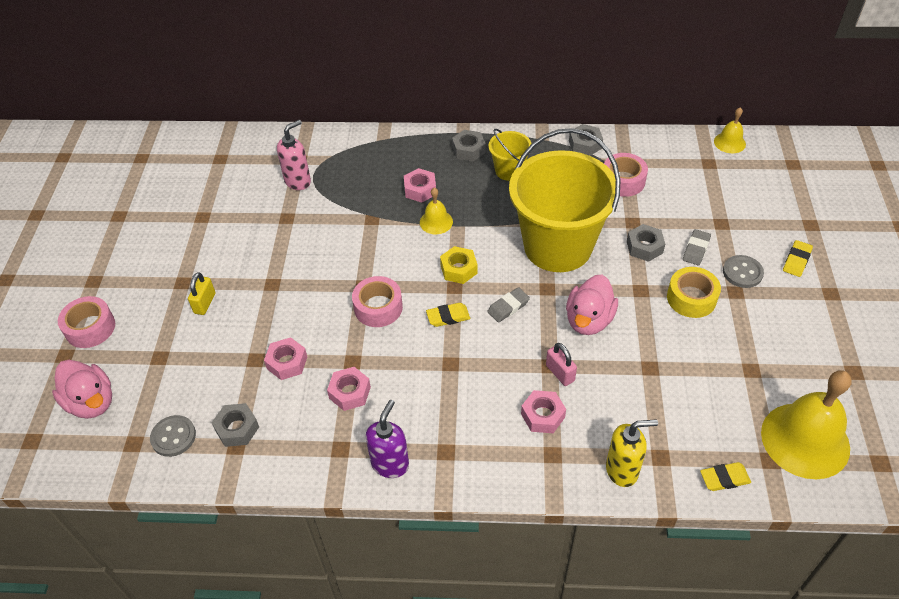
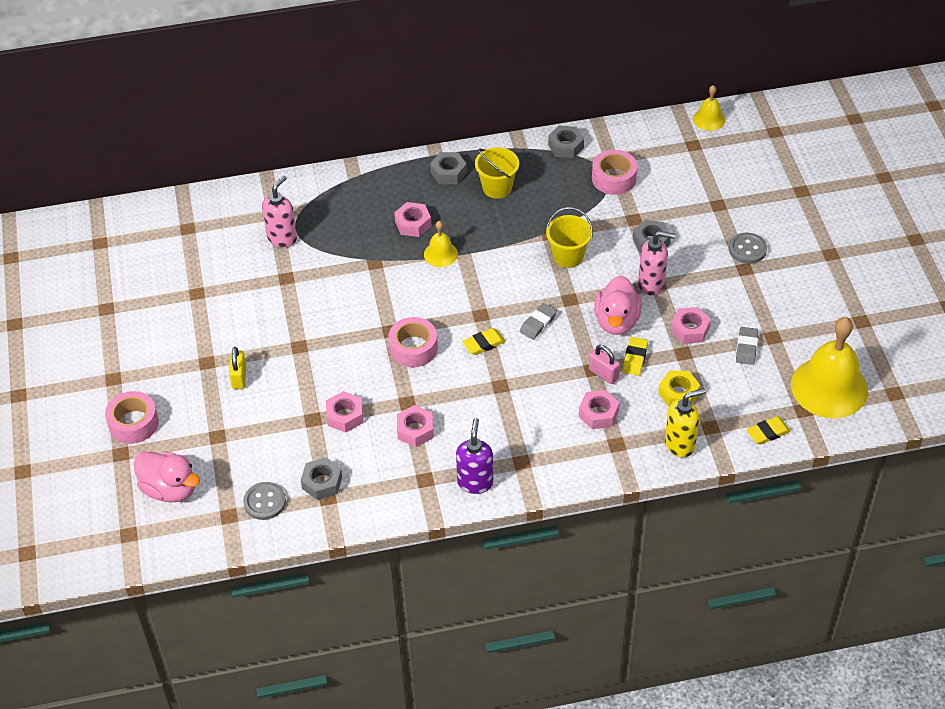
camera: 15 degrees left, 0 degrees up
yellow nut [440,246,478,284] -> yellow nut moved to [658,371,700,407]
yellow bucket [509,128,621,272] -> yellow bucket [546,207,593,268], size x0.45
yellow tape [667,267,721,318] -> none
grey eraser [683,229,711,265] -> grey eraser moved to [736,327,758,365]
yellow eraser [783,240,813,277] -> yellow eraser moved to [622,337,648,376]
none -> pink soap dispenser [638,231,676,296]
none -> pink nut [671,307,711,344]

